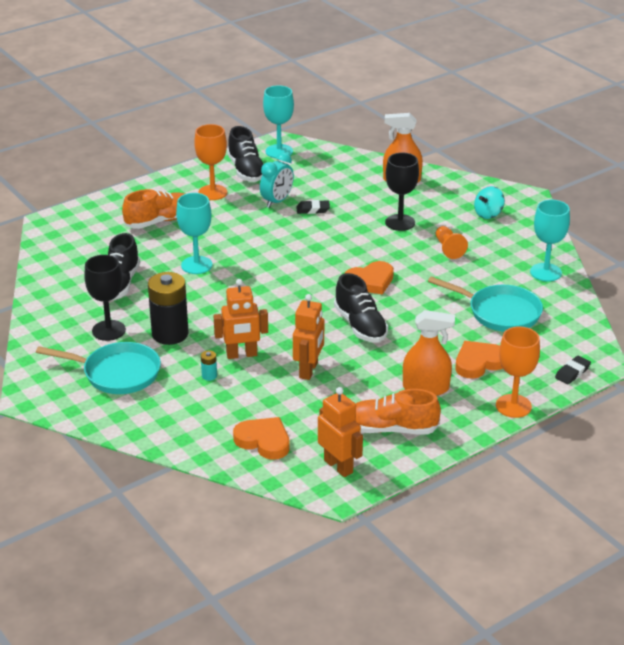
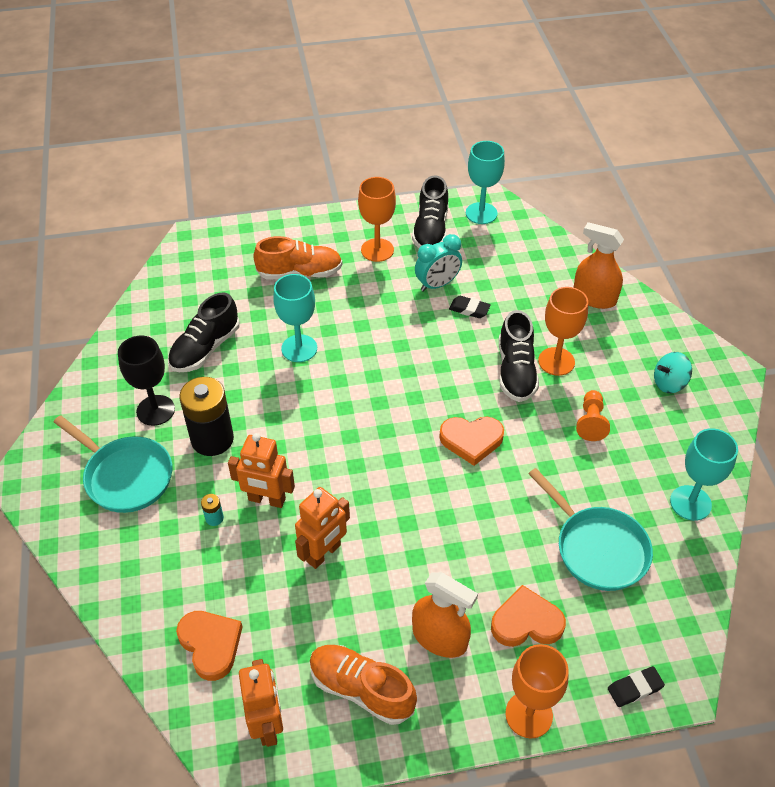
camera: 25 degrees right, 15 degrees up
black shoe [334,273,388,342] -> black shoe moved to [499,310,539,402]
black goblet [385,153,419,231] -> orange goblet [538,287,588,376]

